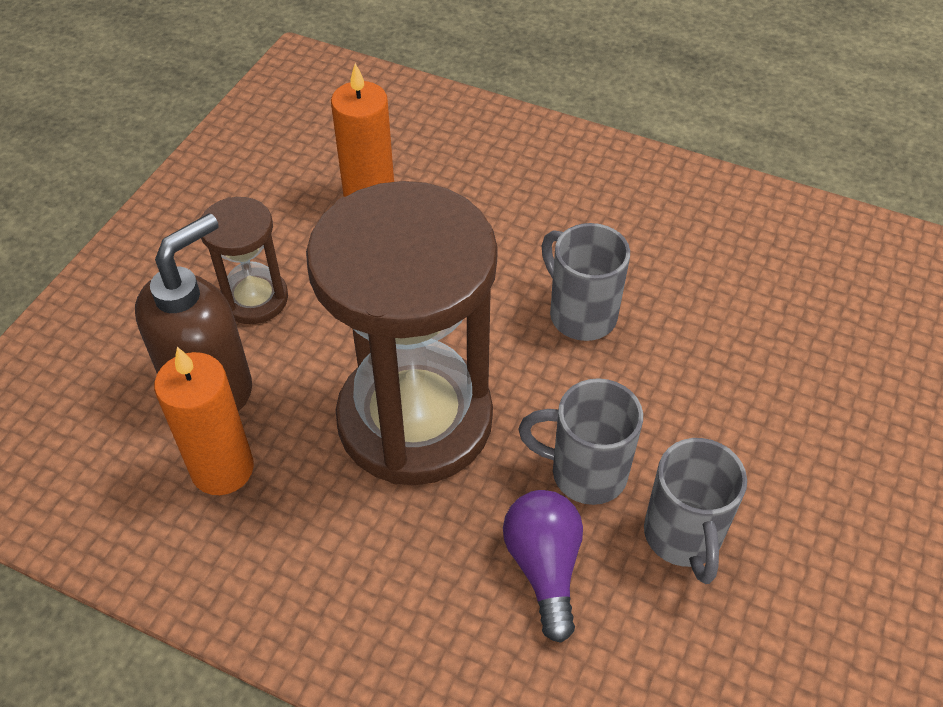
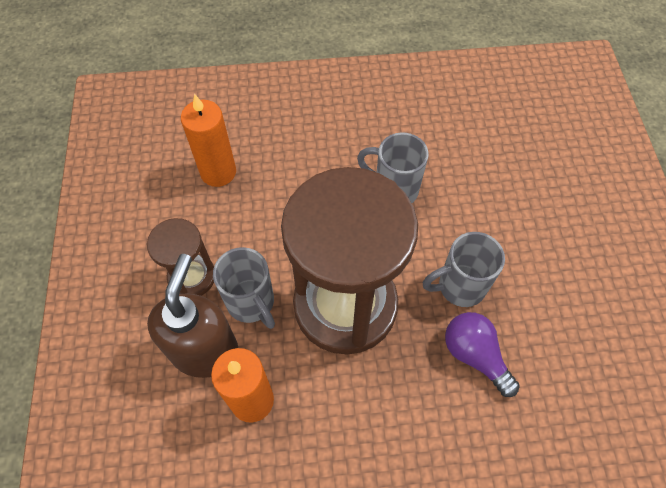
camera: 30 degrees left, 10 degrees up
grey mug [644,438,747,584] -> grey mug moved to [213,247,275,329]

